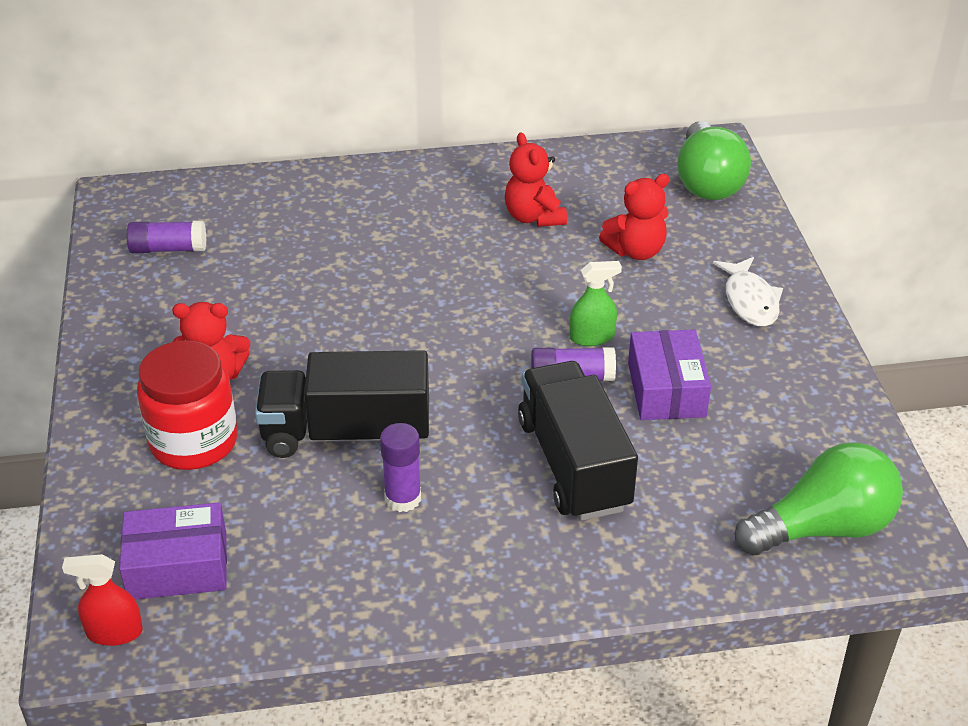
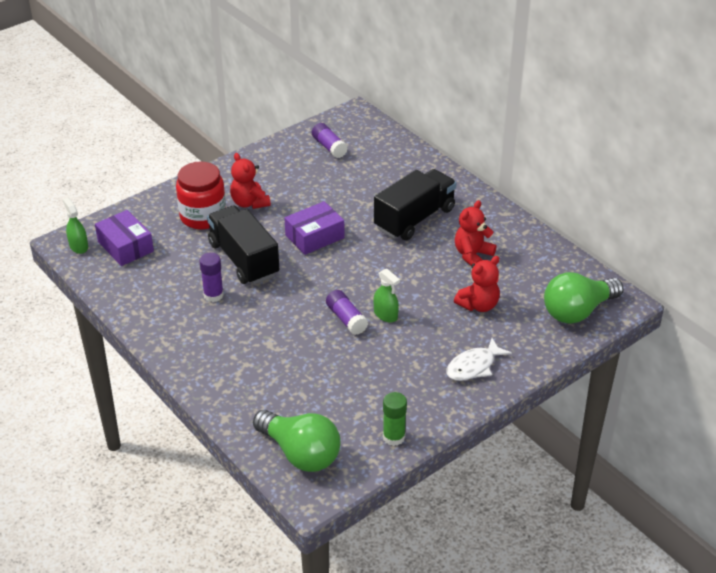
camera: 60 degrees right, 0 degrees up
red spray bottle [62,554,143,646] -> green spray bottle [63,198,88,254]
black truck [518,361,638,521] -> black truck moved to [374,169,457,240]
red teddy bear [599,174,669,260] -> red teddy bear turned 75 degrees counterclockwise [454,256,500,312]
purple box [628,329,711,420] -> purple box moved to [285,201,345,255]
none -> green glue stick [383,392,407,446]

